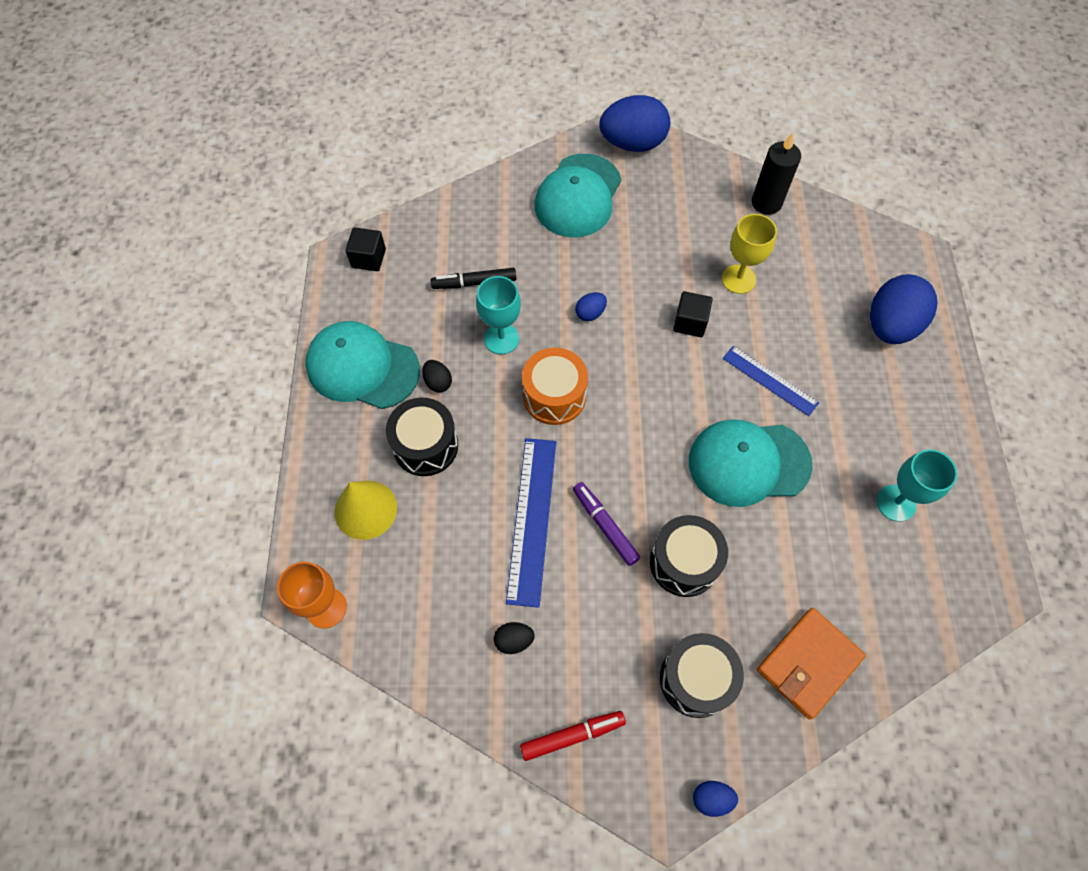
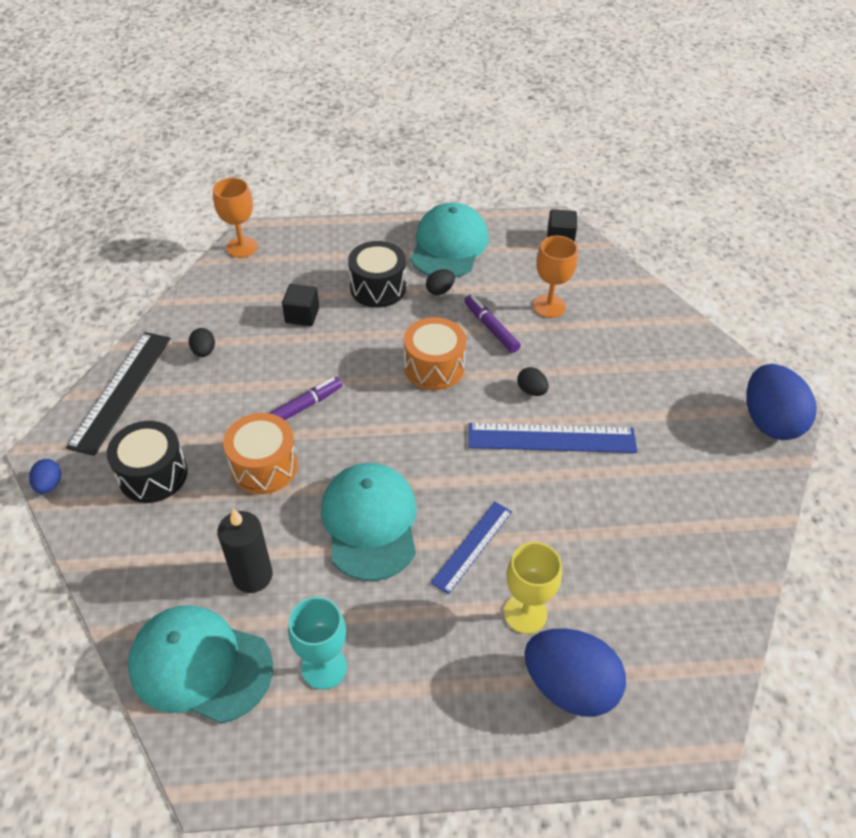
camera: 85 degrees right, 15 degrees down
yellow cone [335,481,397,540] -> none
black marker [431,268,516,289] -> orange goblet [533,236,578,318]
turquoise goblet [476,276,521,354] -> purple marker [464,295,521,353]
blue ruler [506,438,556,608] -> blue ruler moved to [469,423,637,453]
red marker [520,711,626,761] -> black ruler [66,332,171,456]
turquoise cap [535,154,621,237] -> turquoise cap moved to [128,605,273,724]
blue egg [575,292,607,321] -> black egg [517,367,549,396]
black drum [650,515,728,597] -> orange drum [223,413,298,494]
black cube [673,291,713,337] -> black cube moved to [282,284,319,326]
yellow goblet [722,214,777,294] -> yellow goblet moved to [504,542,562,634]
black candle [752,133,801,215] -> black candle moved to [217,508,273,593]
orange wallet [757,608,866,720] -> none

